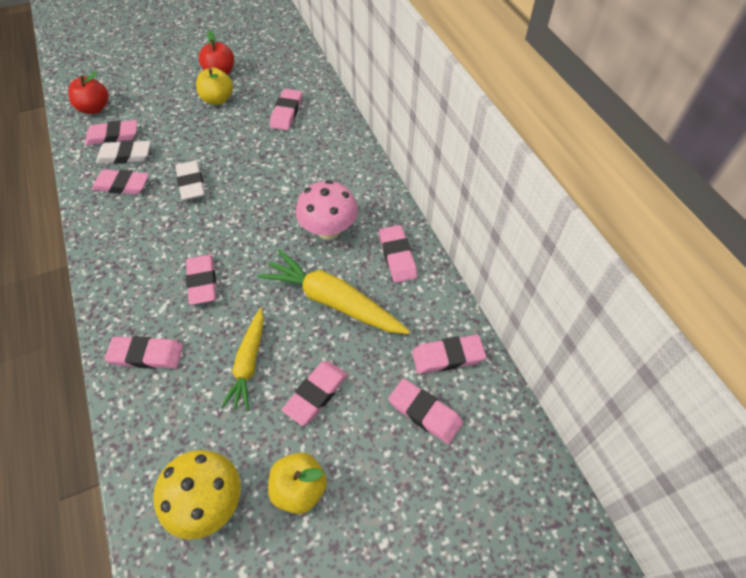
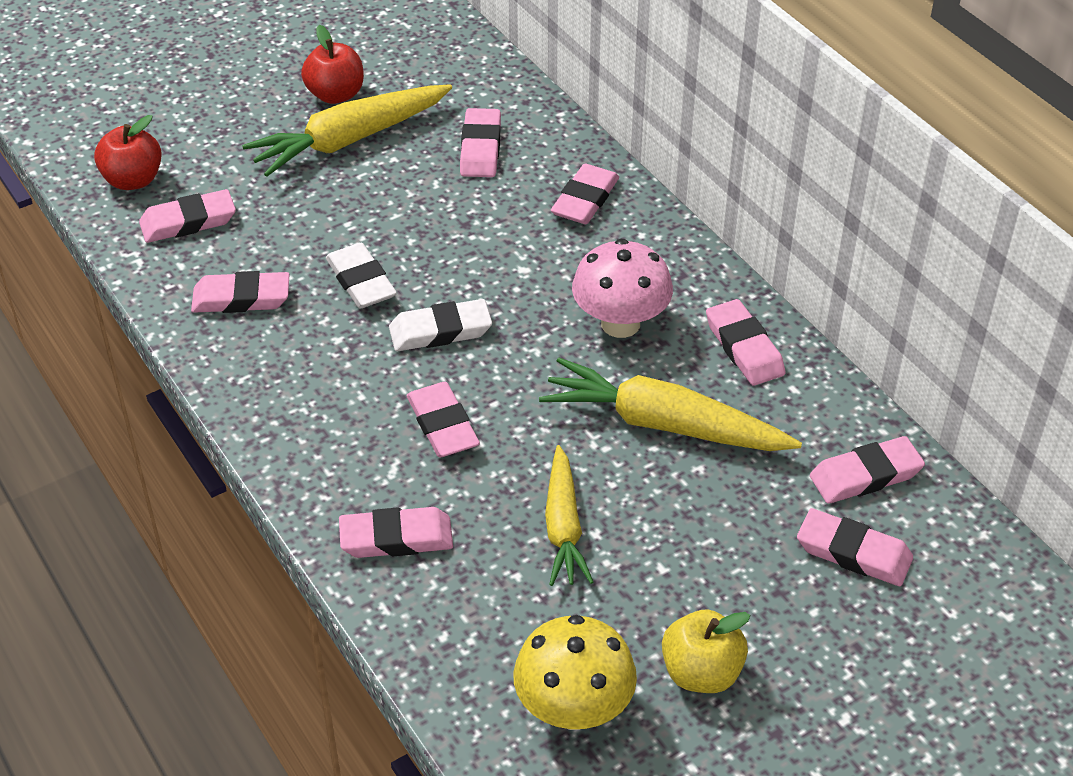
camera: 10 degrees left, 10 degrees down
white eraser [96,140,151,164] -> white eraser moved to [389,299,492,351]
yellow apple [196,67,233,105] -> yellow carrot [242,84,452,177]
pink eraser [282,361,348,426] -> pink eraser moved to [551,164,619,224]

